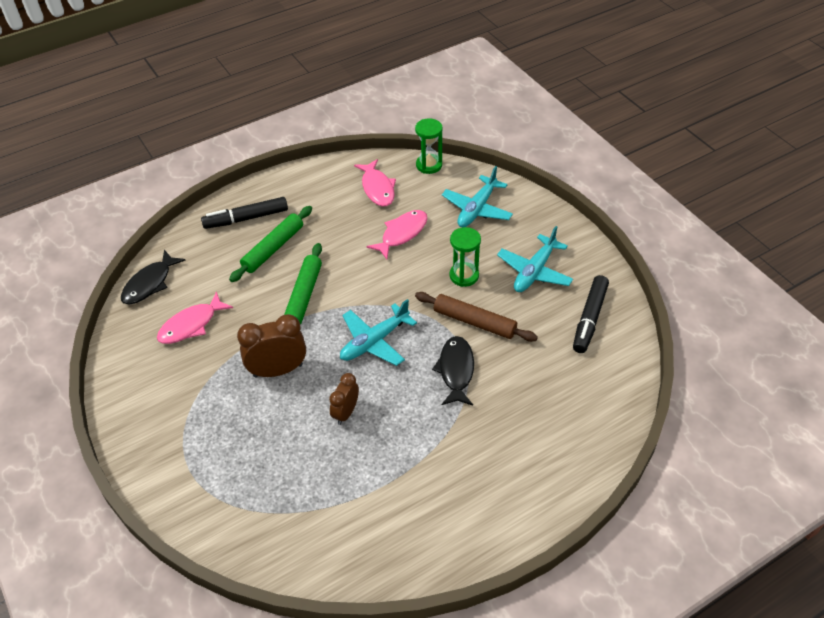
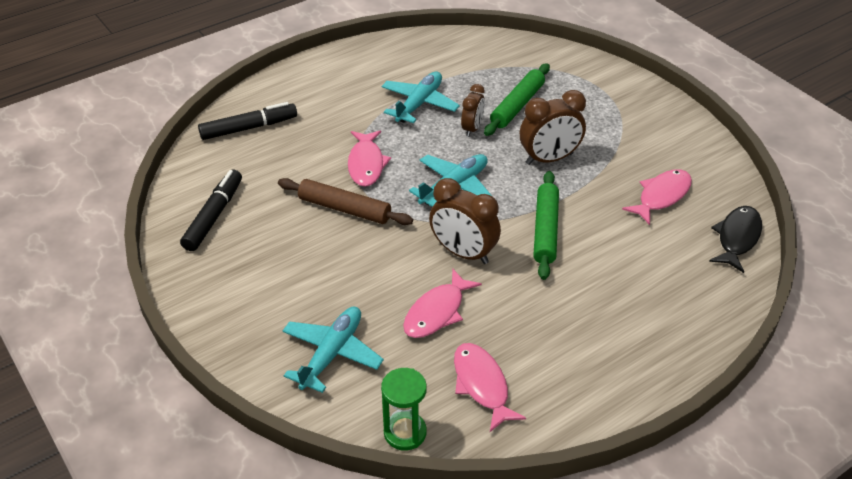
camera: 175 degrees right, 5 degrees down
black marker [201,197,288,229] -> black marker moved to [198,102,297,140]
green rolling pin [229,206,312,282] -> green rolling pin moved to [484,63,550,136]
black fish [432,336,474,406] -> pink fish [348,130,391,187]
green hourglass [450,227,481,287] -> none
turquoise plane [497,226,573,292] -> turquoise plane moved to [381,72,460,123]
none -> brown clock [429,178,501,264]

